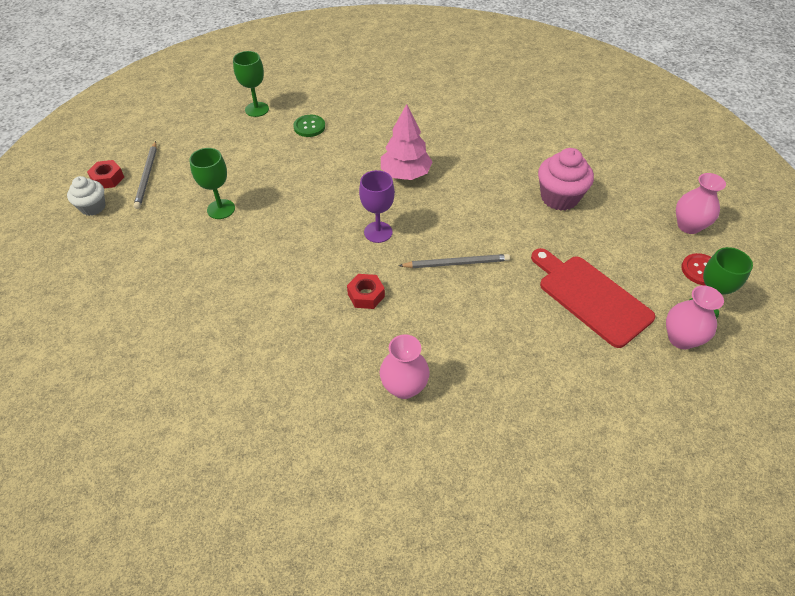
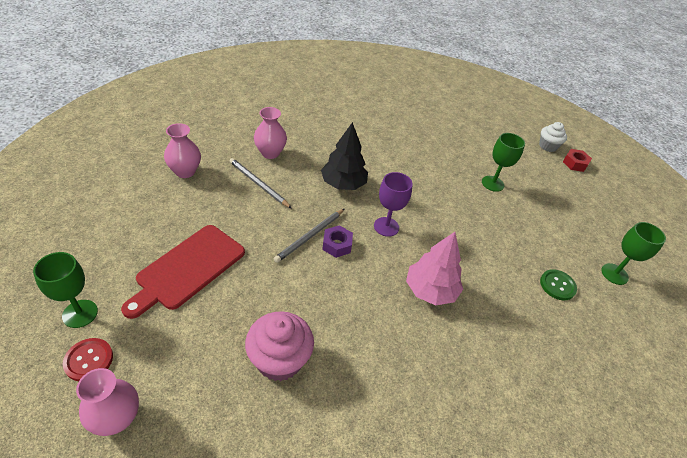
camera: 130 degrees right, 5 degrees down
grey pencil [134,141,157,209] -> grey pencil moved to [229,158,292,209]
red nut [347,274,385,309] -> black tree [321,122,368,190]
red cutting board [531,248,655,348] -> red cutting board turned 120 degrees clockwise [121,225,245,319]
pink vase [666,285,724,349] -> pink vase moved to [164,123,201,178]
none -> purple nut [322,225,353,258]

